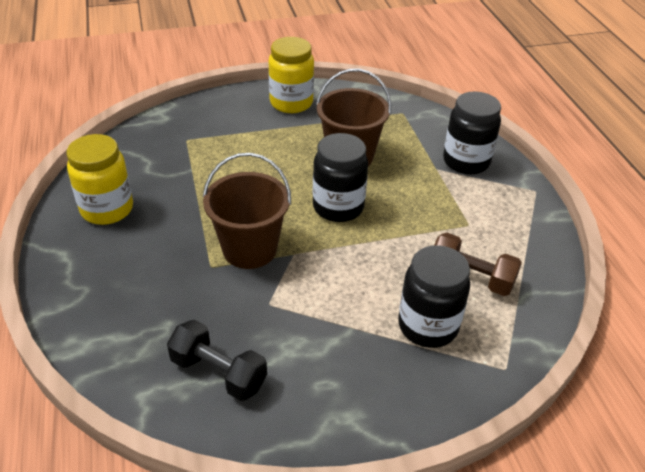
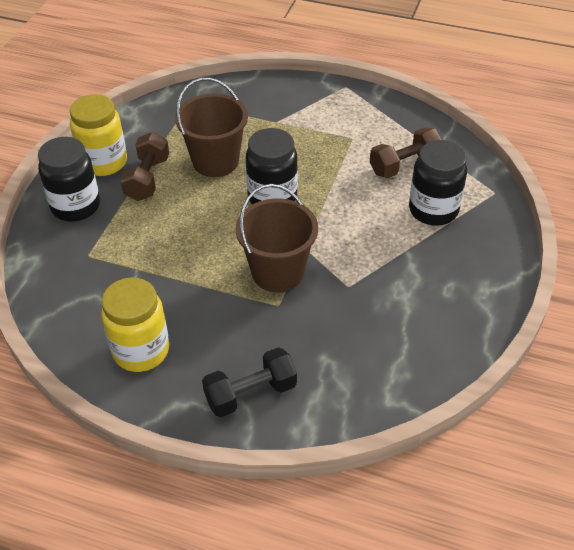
camera: 55 degrees left, 5 degrees up
black dumbbell [167,320,267,401] -> black dumbbell moved to [202,347,297,417]
black jar [443,92,501,175] -> black jar moved to [38,137,100,222]
none -> brown dumbbell [120,132,169,201]

